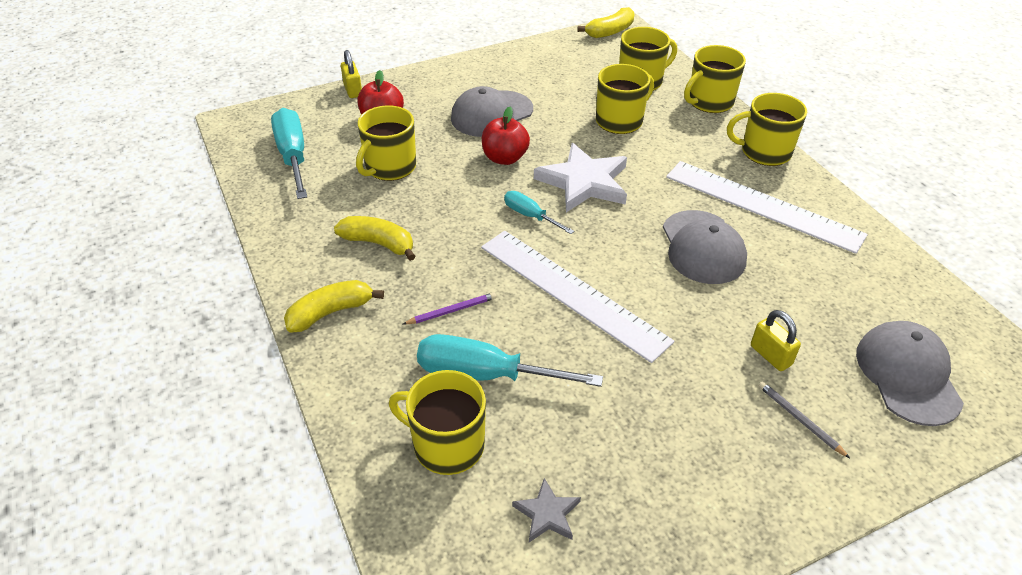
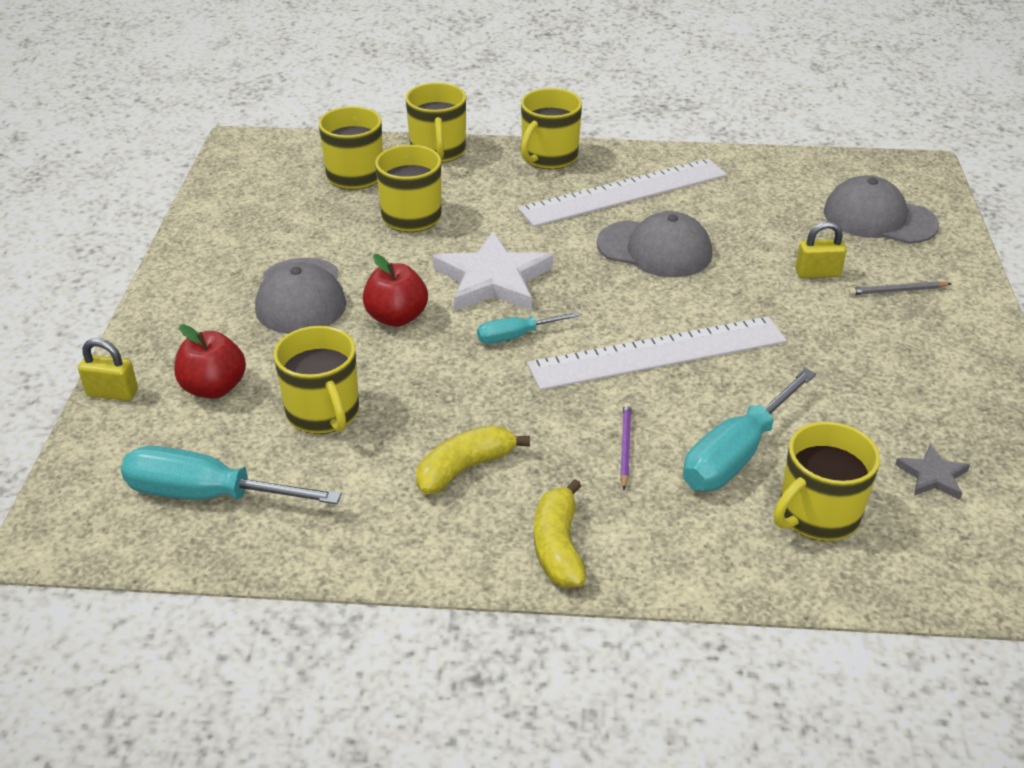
camera: 60 degrees left, 5 degrees down
yellow banana [577,7,634,38] -> none

